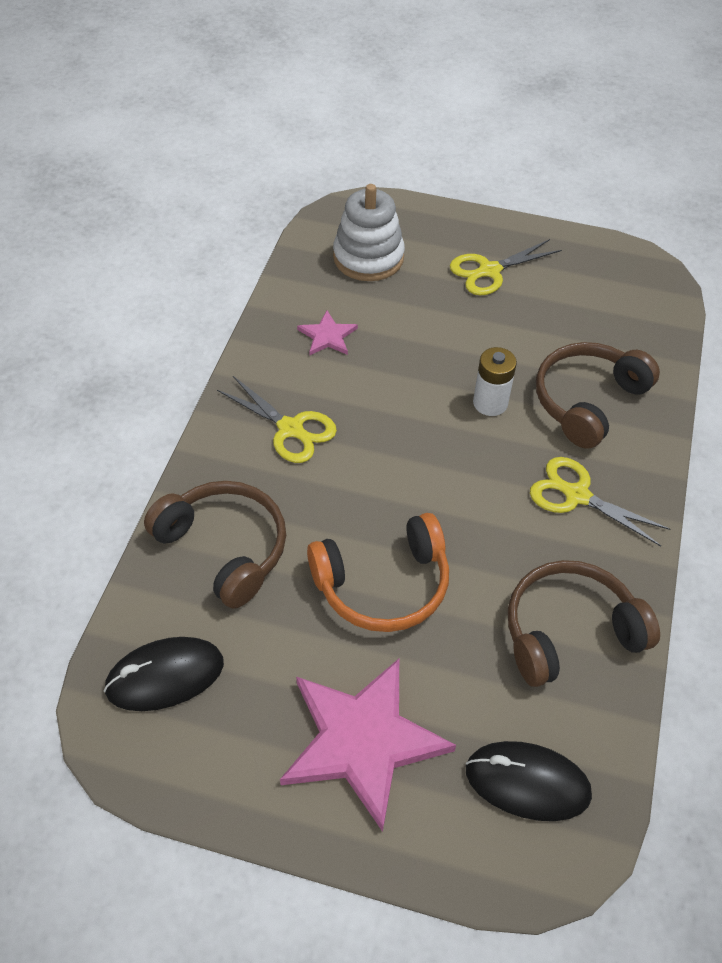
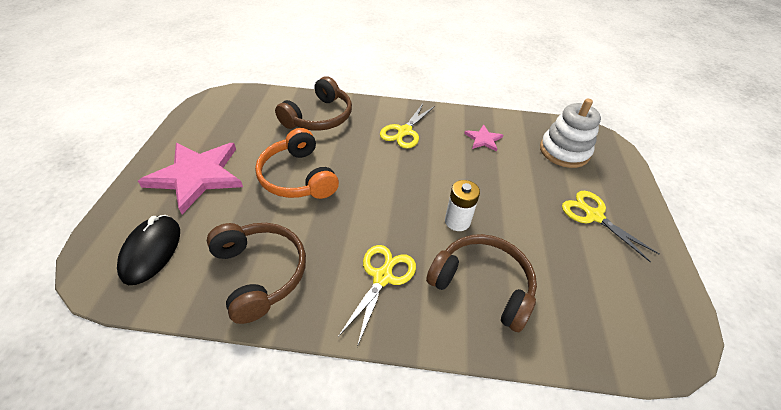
camera: 80 degrees right, 5 degrees down
black mouse [104,637,224,711] -> none

